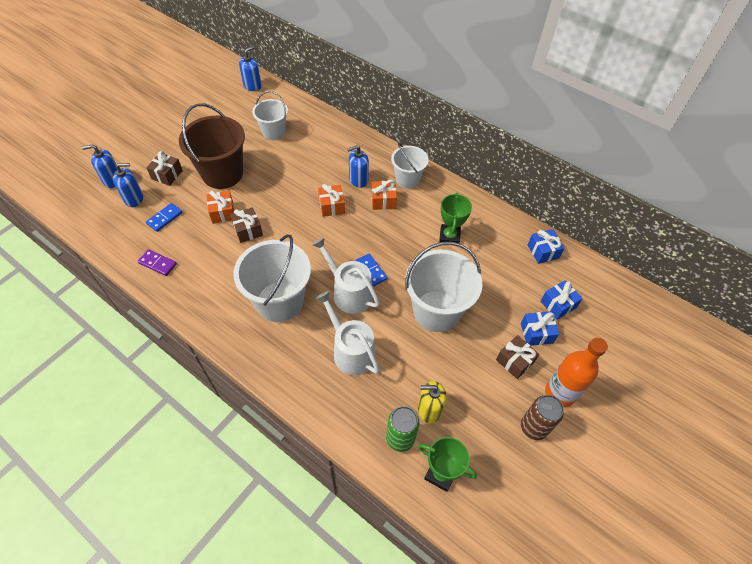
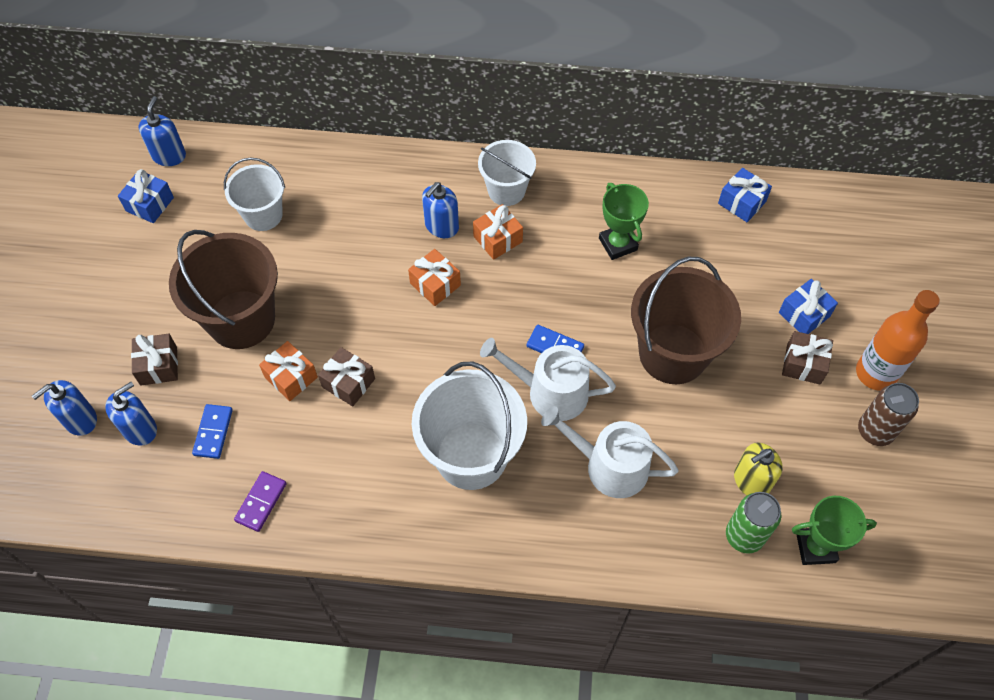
camera: 30 degrees left, 5 degrees up
purple domino [138,249,177,276] -> purple domino turned 60 degrees counterclockwise [234,471,287,532]
white bucket [405,242,482,332] -> brown bucket [631,257,741,384]
blue gift [540,280,583,320] -> blue gift moved to [118,169,174,223]

